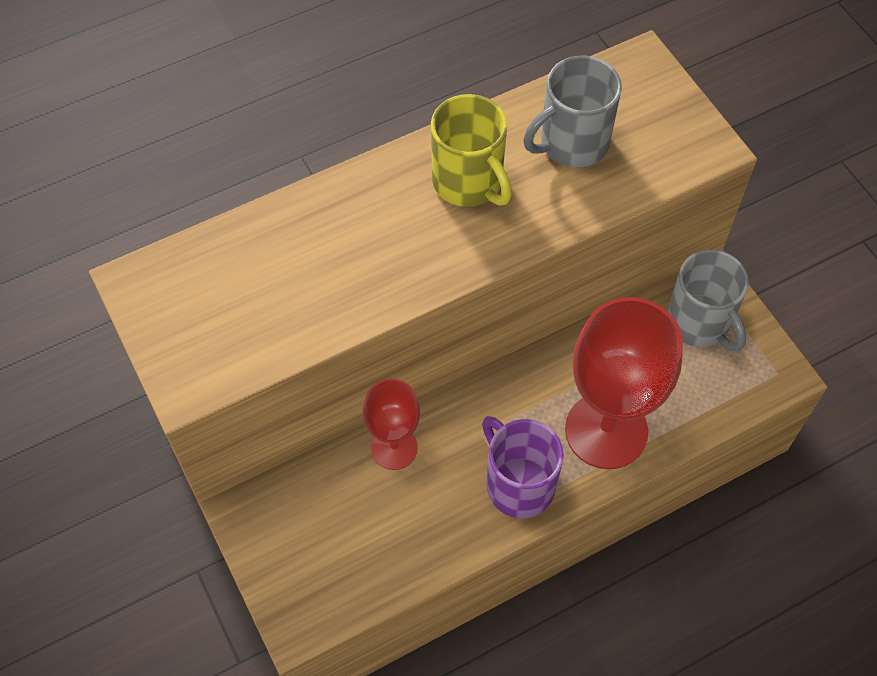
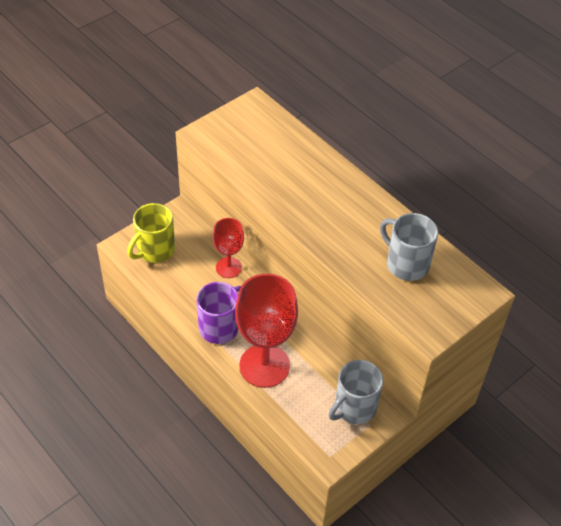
camera: 75 degrees right, 10 degrees down
yellow mug [431,94,512,207] -> yellow mug moved to [127,203,175,263]

